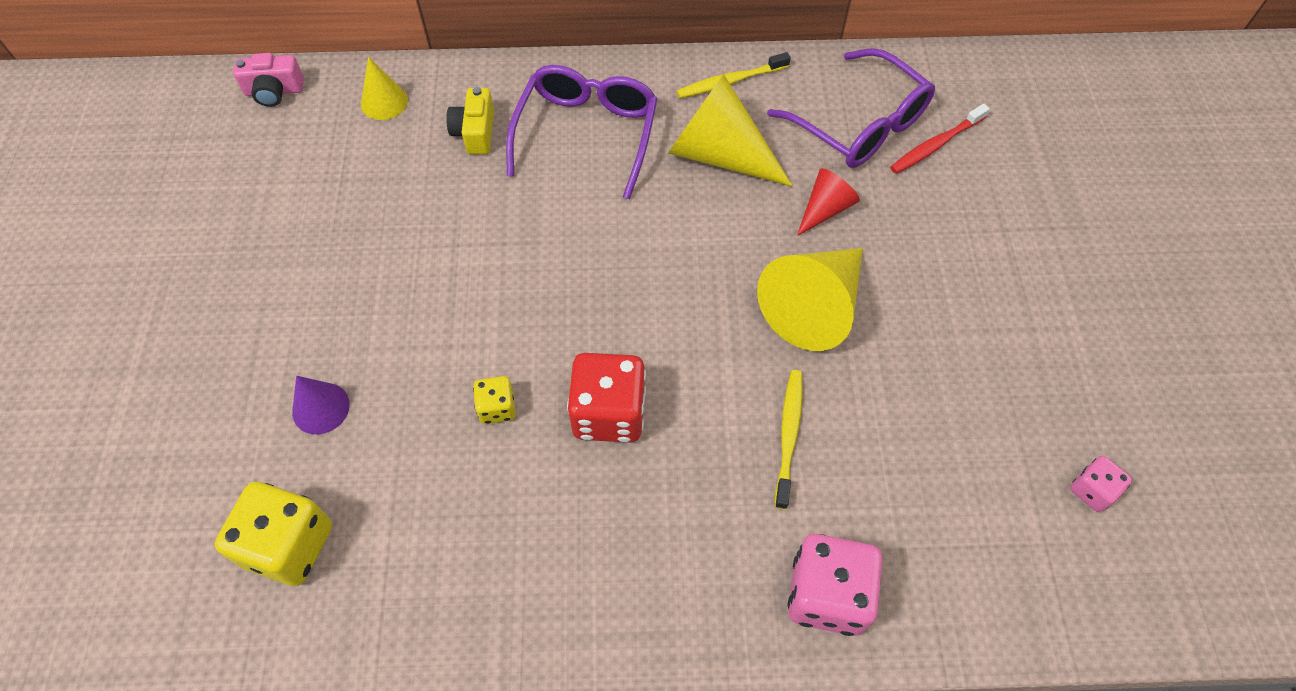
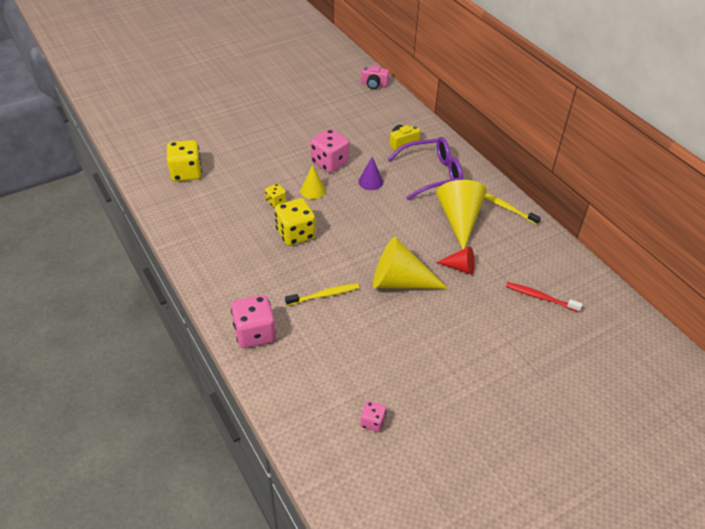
camera: 60 degrees right, 15 degrees down
pink camera [233,53,304,107] -> pink camera turned 45 degrees counterclockwise [361,65,389,89]
purple cone [292,376,350,435] -> purple cone moved to [358,157,383,190]
yellow cone [361,57,408,120] -> yellow cone moved to [300,165,326,199]
red dice [567,353,646,443] -> yellow dice [275,198,316,246]
purple glasses [767,48,935,168] -> none
none -> pink dice [310,129,349,173]

